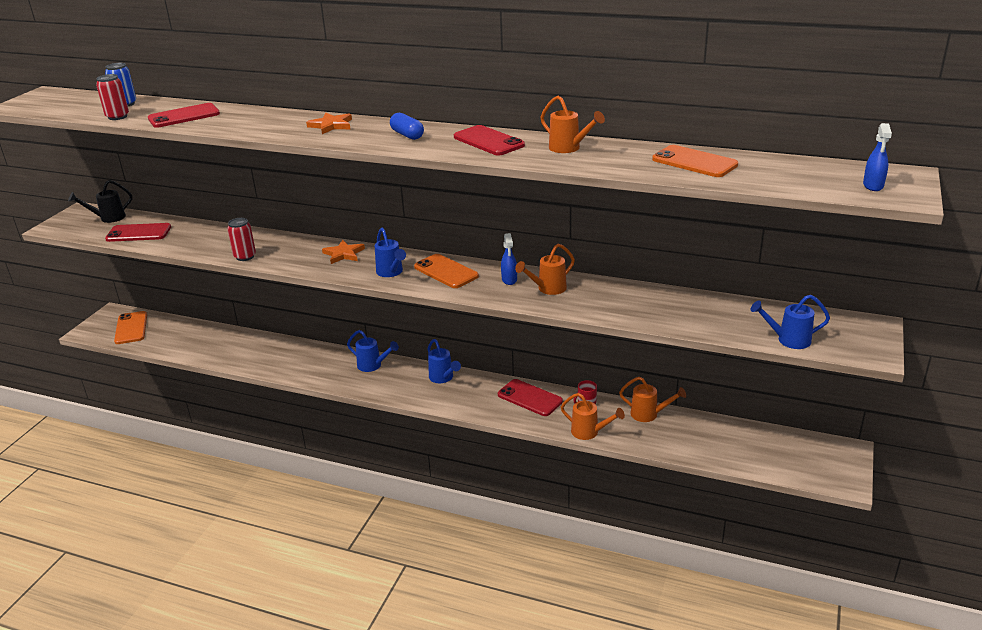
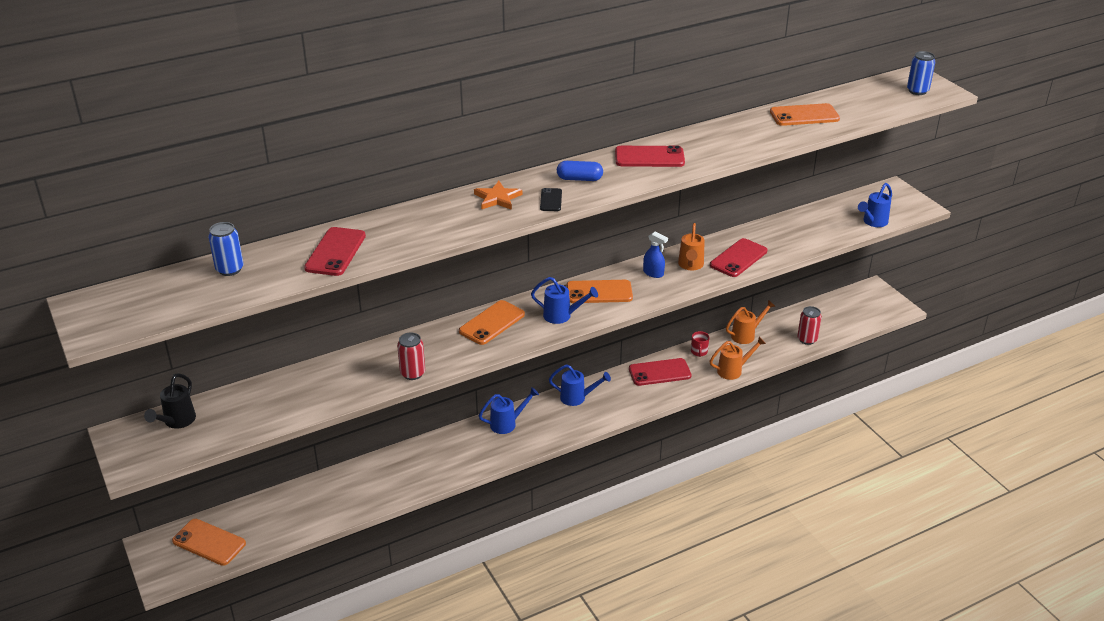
camera: 50 degrees left, 5 degrees up
red can [96,74,129,120] -> red can moved to [797,306,822,345]
red phone [105,223,171,242] -> red phone moved to [710,238,767,277]
orange star [322,240,365,264] -> orange phone [459,300,525,345]
orange watering can [540,96,605,153] -> none
blue spray bottle [863,123,892,191] -> blue can [907,51,935,95]
none -> black phone [540,188,562,211]

